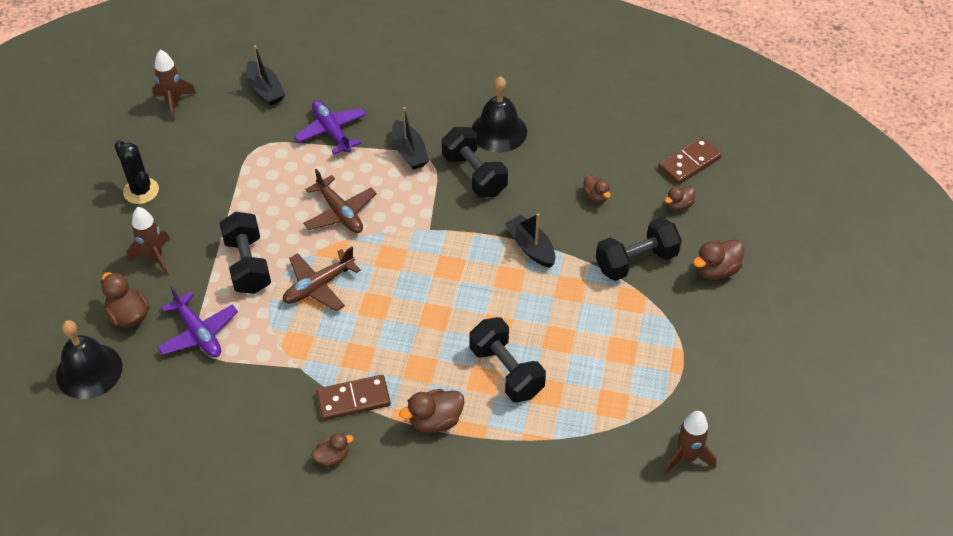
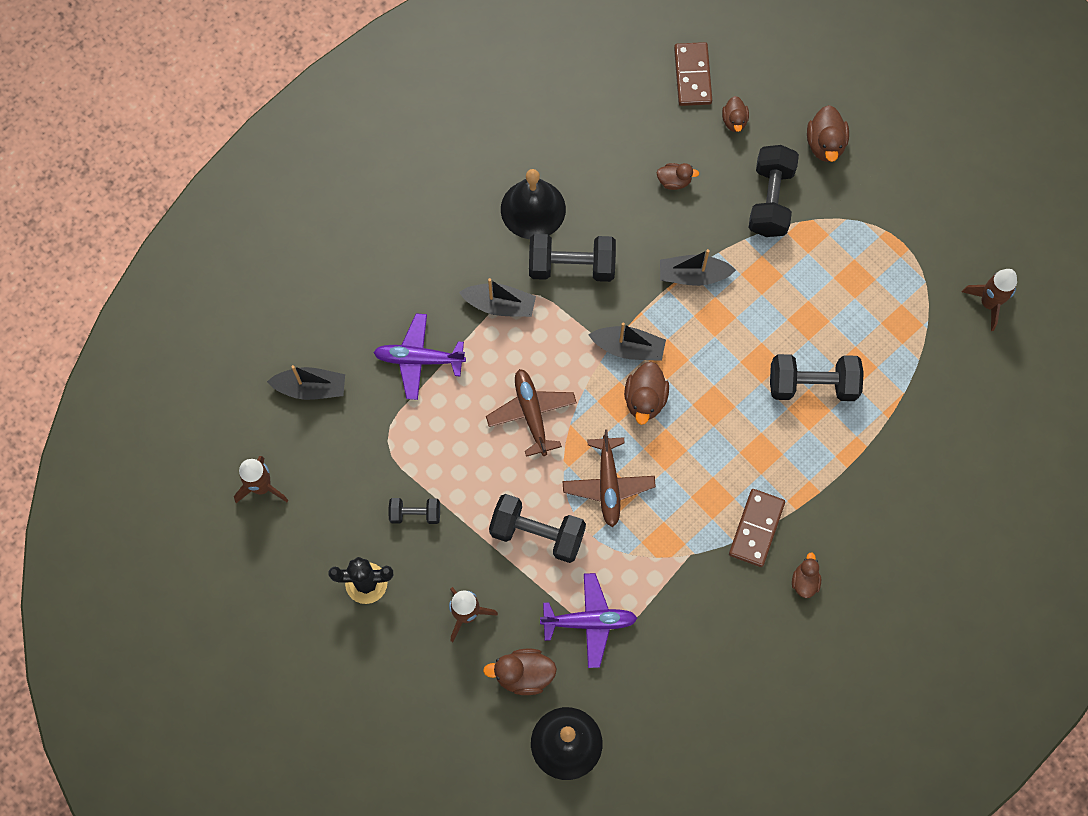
camera: 55 degrees left, 20 degrees up
brown plane [303,169,377,233] -> brown plane turned 105 degrees counterclockwise [486,369,577,457]
brown duck [399,389,465,433] -> brown duck moved to [624,362,669,425]
none -> black dumbbell [389,498,440,524]
none -> black boat [588,322,666,361]

